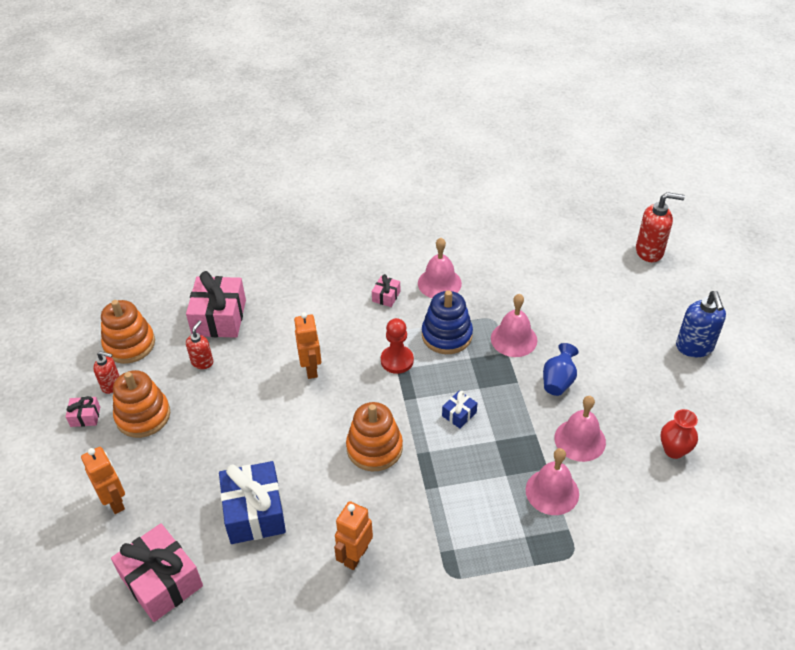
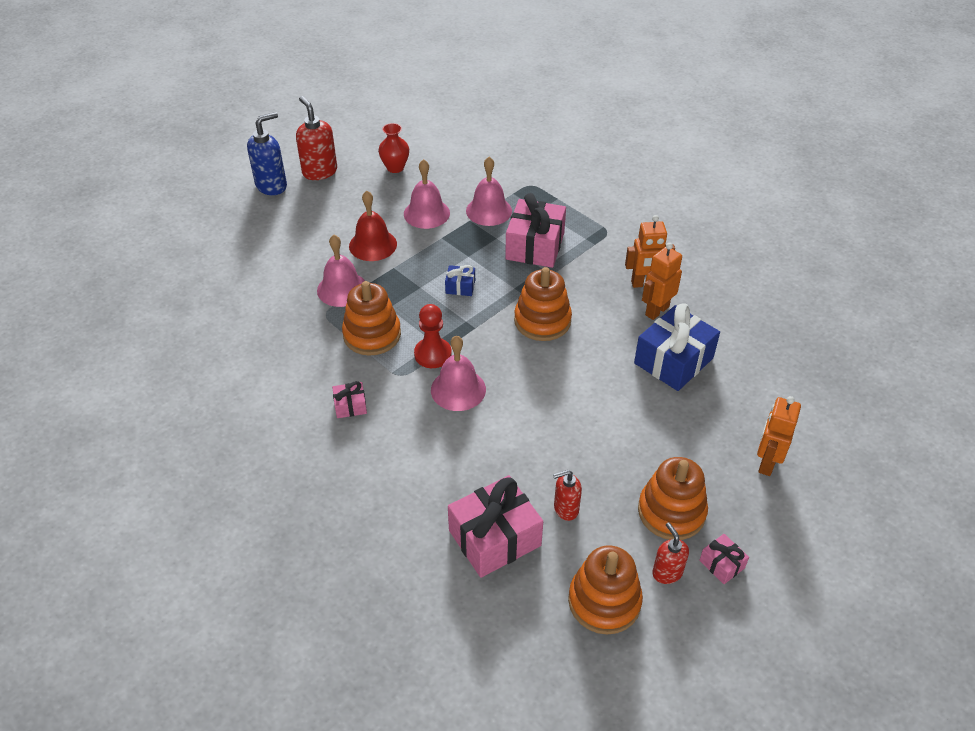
camera: 125 degrees left, 0 degrees up
pink gift [111,523,203,622] -> pink gift moved to [505,193,566,268]
orange robot [294,312,321,379] -> orange robot moved to [642,243,682,320]
pink bell [418,238,462,298] -> pink bell moved to [431,335,486,411]
blue stacking toy [422,290,473,354] -> orange stacking toy [342,281,401,356]
blue vase [543,343,579,396] -> red bell [349,191,397,261]
red soap dispenser [636,192,685,262] -> red soap dispenser moved to [296,96,337,180]

